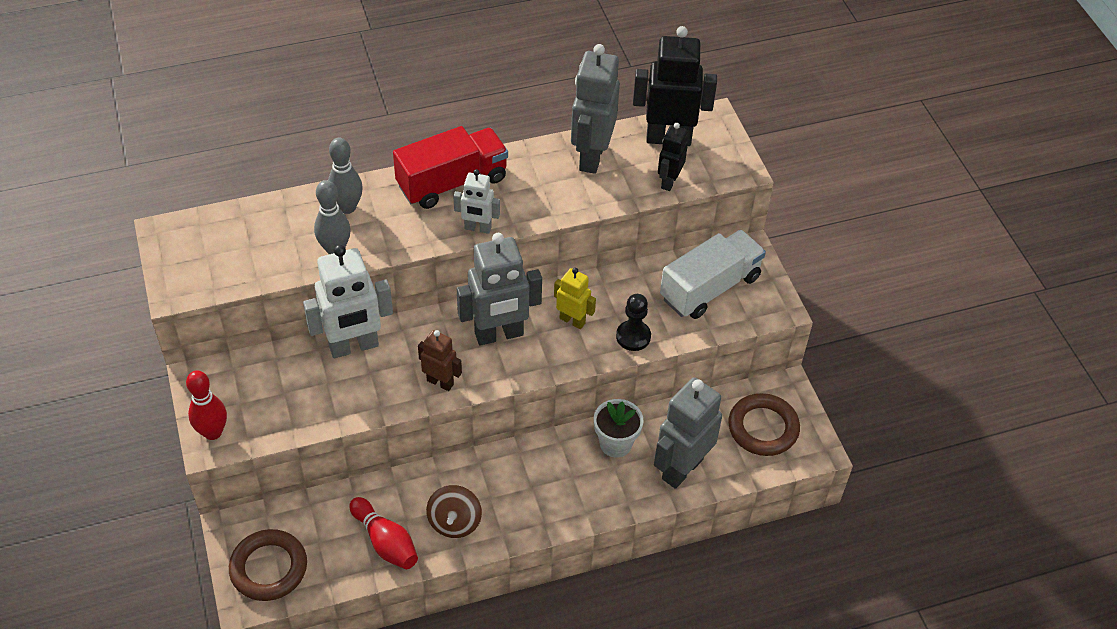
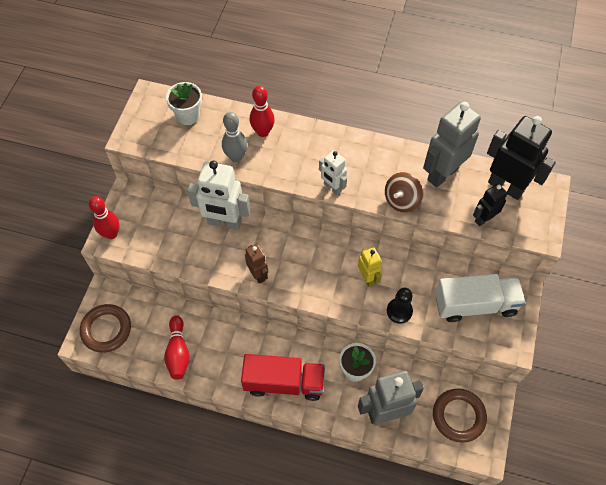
camera: 35 degrees right, 10 degrees up
grey bowling pin [328,138,363,214] -> red bowling pin [250,86,275,137]
red truck [393,126,508,209] -> red truck moved to [241,354,325,401]
brown spinning top [426,485,482,538] -> brown spinning top moved to [385,172,423,212]
grey robot [457,233,542,346] -> none
none -> white flower pot [166,82,202,125]

